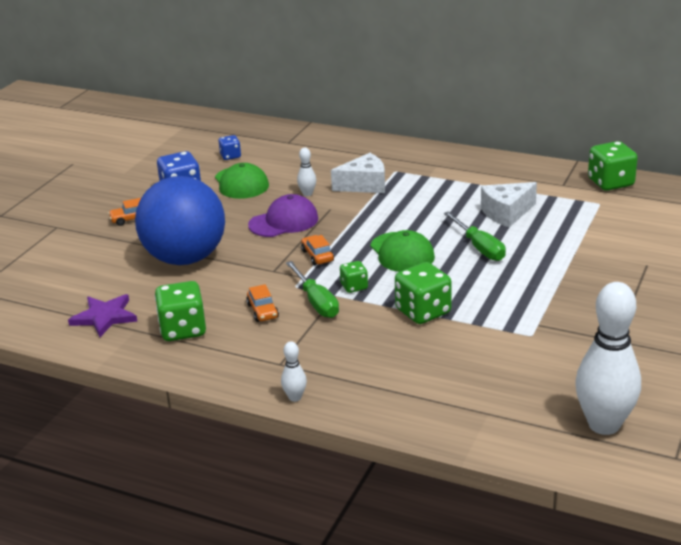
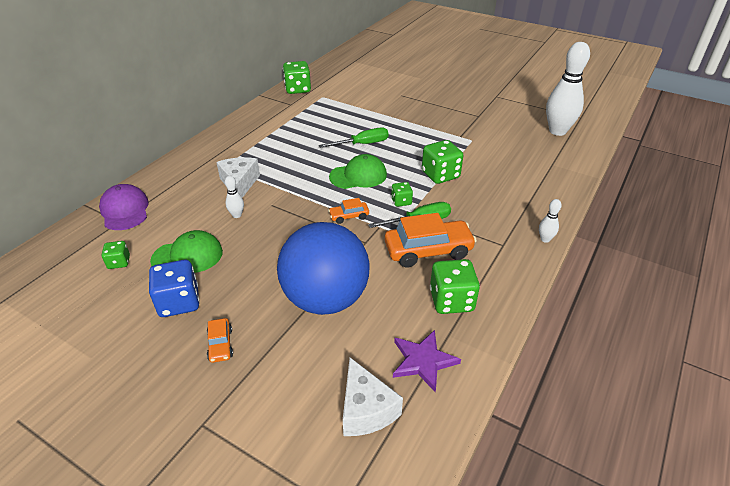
camera: 85 degrees left, 10 degrees up
blue dice [219,135,241,160] -> green dice [102,241,130,269]
orange car [246,284,279,322] -> orange car [385,213,477,267], size x2.04
purple cap [248,194,318,237] -> purple cap moved to [99,184,149,230]
white cheese [481,182,537,227] -> white cheese moved to [343,357,403,436]

